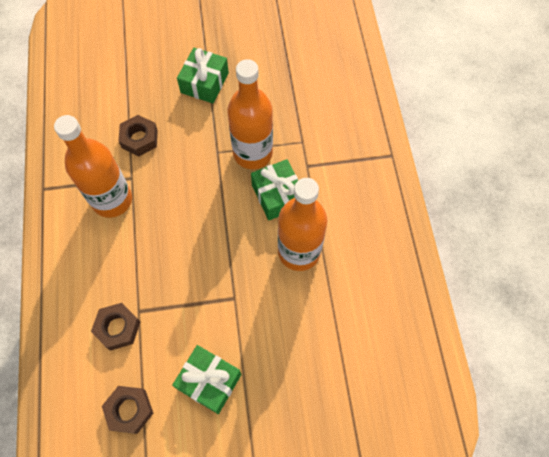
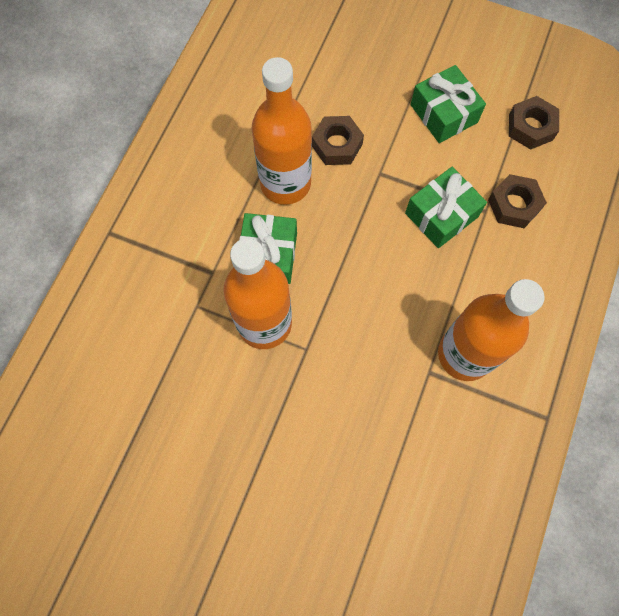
camera: 150 degrees left, 5 degrees up
brown nut [119,115,158,156] -> brown nut moved to [312,116,364,165]
green gift [177,48,229,103] -> green gift moved to [405,167,487,248]

